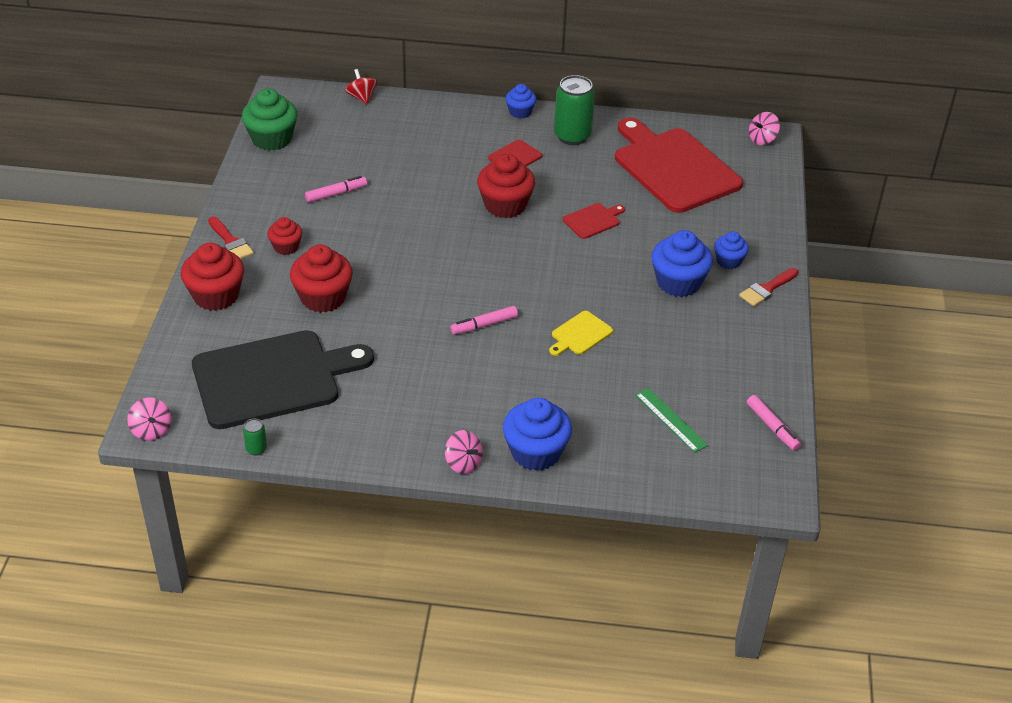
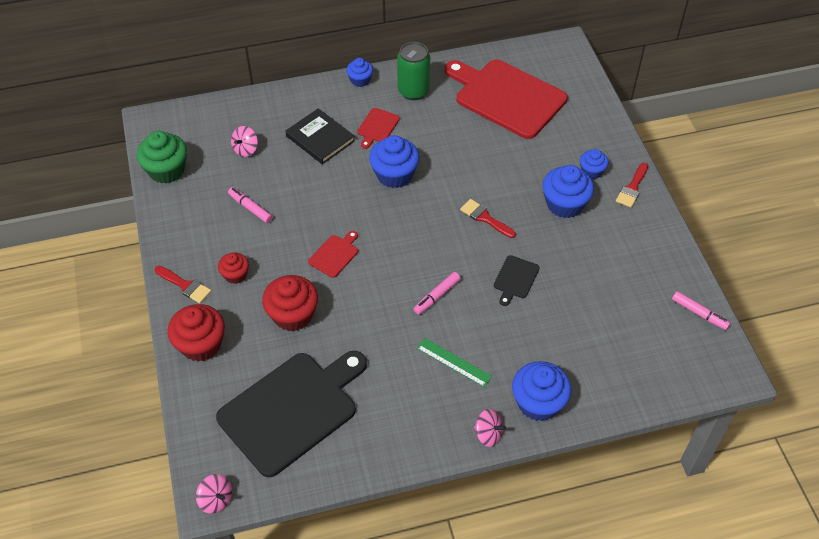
camera: 20 degrees left, 10 degrees up
green can [243,419,267,455] -> none
pink marker [305,176,367,203] -> pink marker turned 90 degrees counterclockwise [228,187,273,223]
red spinning top [345,69,377,104] -> none
red cupcake [477,154,535,218] -> blue cupcake [369,135,420,188]
yellow cutting board [549,311,613,356] -> black cutting board [494,255,540,306]
red cutting board [563,203,625,239] -> red cutting board moved to [308,231,358,278]
green ruler [635,388,708,453] -> green ruler moved to [417,338,492,387]
pink spinning top [749,112,780,145] -> pink spinning top moved to [231,126,258,157]
none -> black book [285,108,355,164]
none -> red brush [460,199,516,238]

